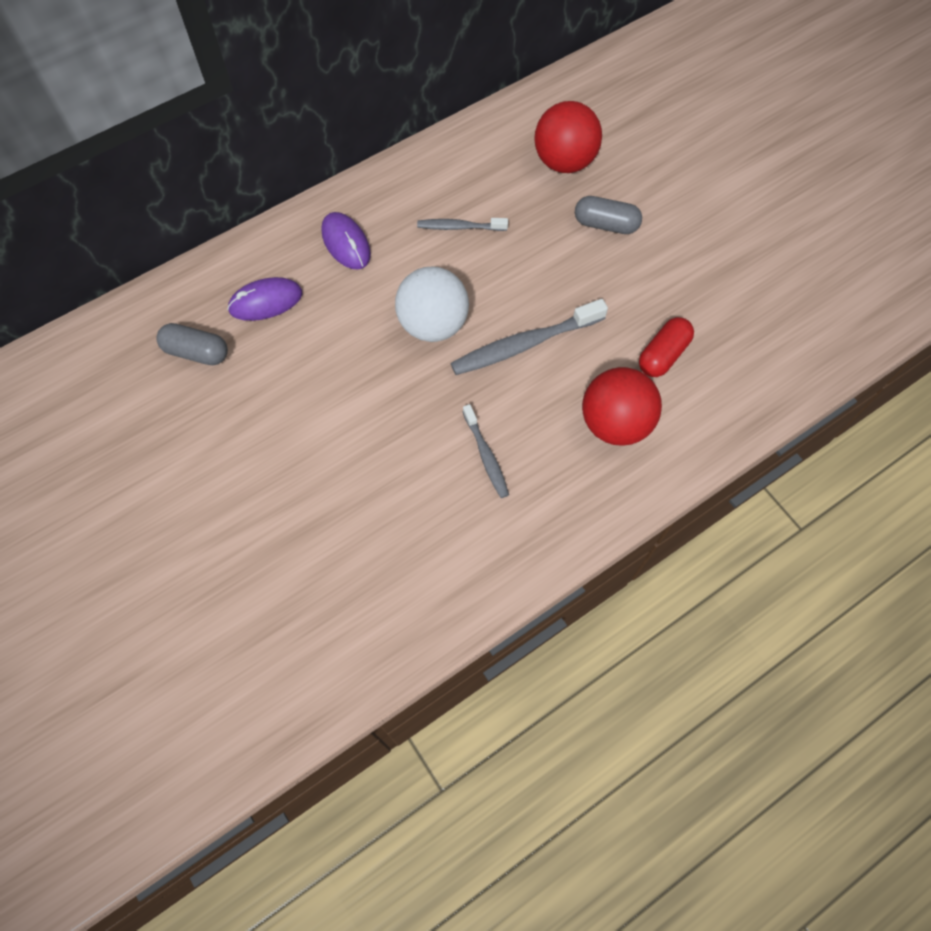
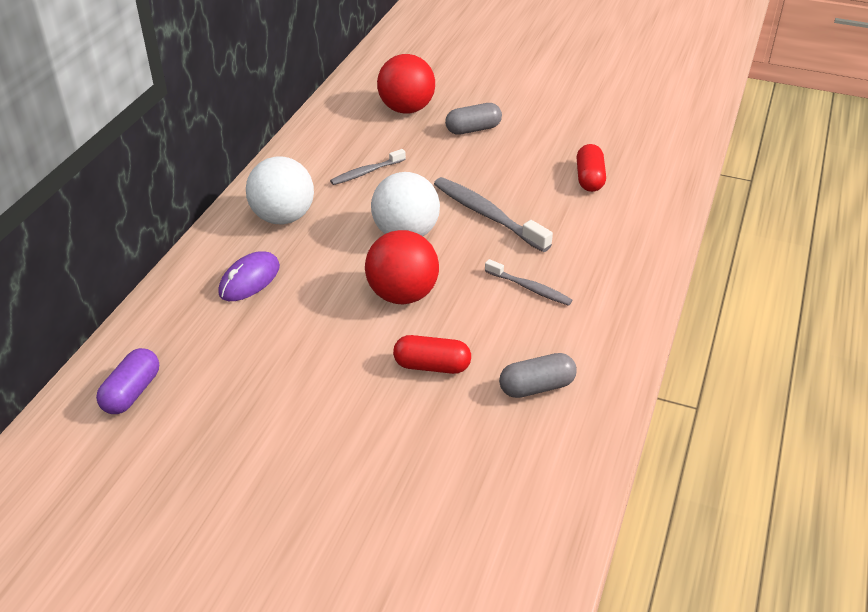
camera: 35 degrees left, 25 degrees down
grey capsule [156,323,228,365] -> grey capsule moved to [499,353,577,398]
purple mouse [321,212,371,270] -> white ball [246,157,314,225]
grey toothbrush [451,299,608,375] -> grey toothbrush turned 105 degrees clockwise [434,177,553,252]
red ball [582,367,662,446] -> red ball moved to [365,230,439,304]
none -> purple capsule [96,348,159,414]
none -> red capsule [393,335,471,374]

